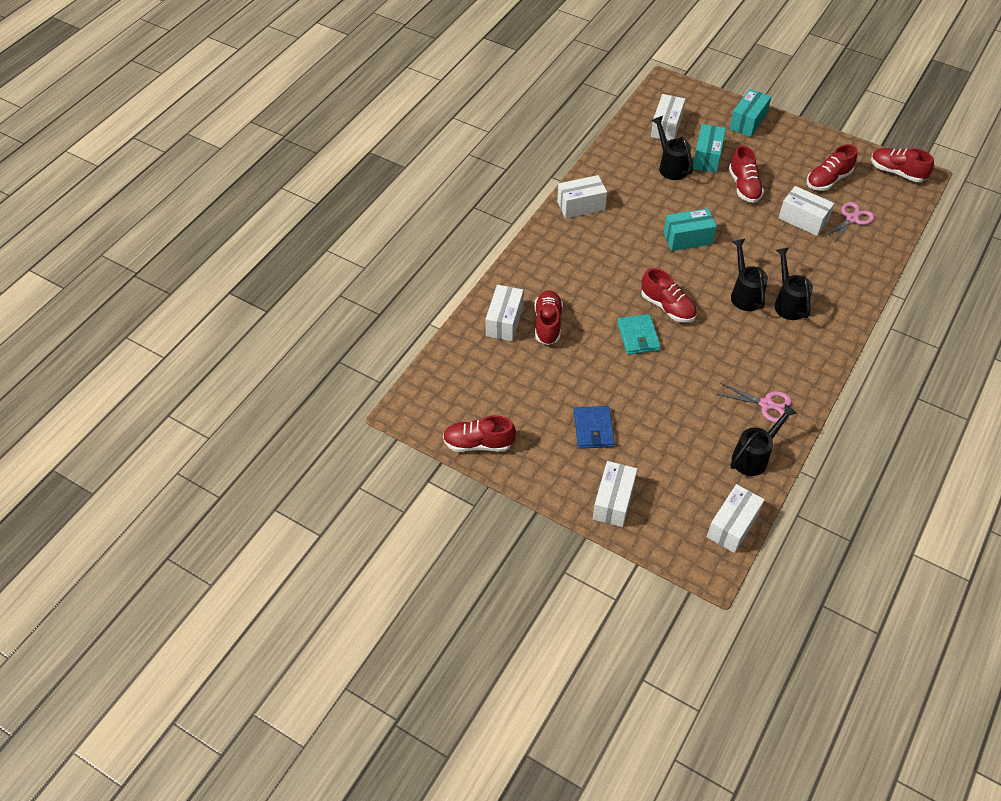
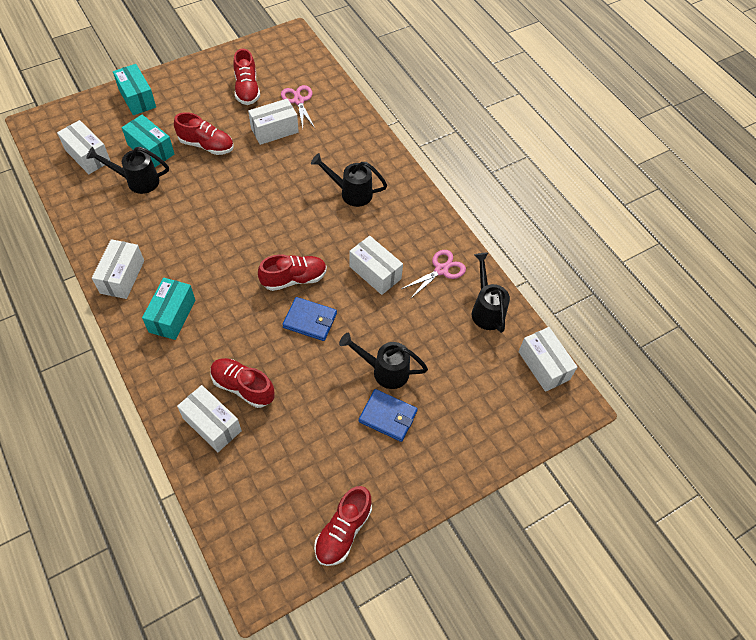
camera: 65 degrees left, 5 degrees up
white box [593,461,637,527] -> white box moved to [349,236,403,295]
turquoise wallet [617,314,661,355] -> blue wallet [282,297,337,341]
turquoise box [664,208,717,251] -> turquoise box moved to [142,278,195,340]
black watering can [731,239,768,311] -> black watering can moved to [339,333,428,389]
red shoe [871,148,934,182] -> none

